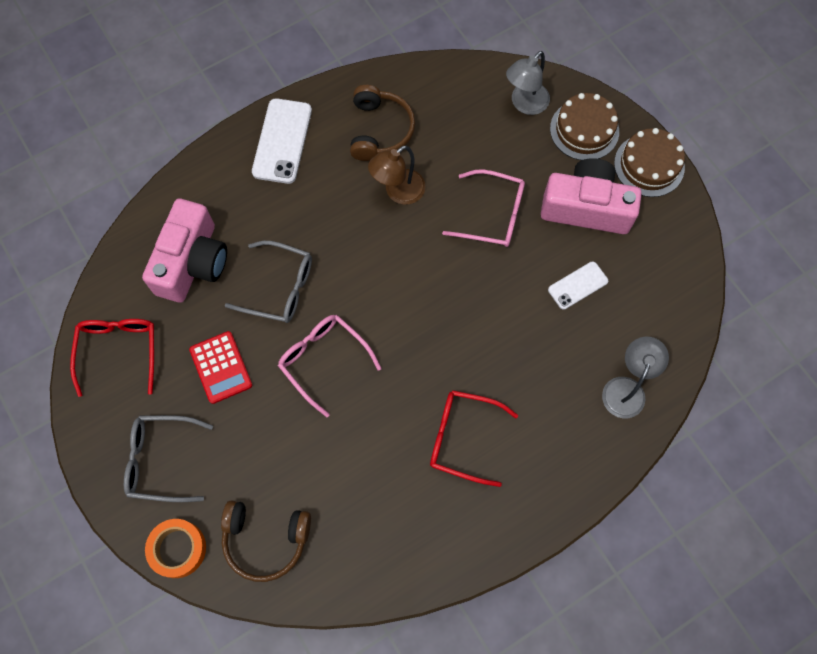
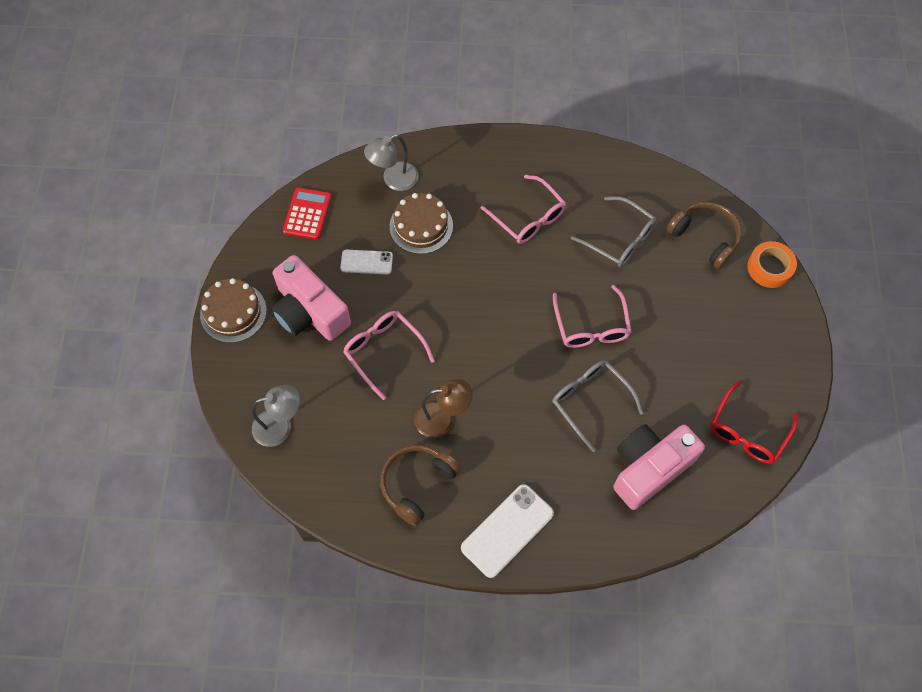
camera: 145 degrees left, 5 degrees down
grey glasses [124,415,213,502] -> grey glasses moved to [571,196,656,267]
red calculator [189,331,252,404] -> red calculator moved to [283,187,331,240]
red glasses [430,390,518,487] -> pink glasses [481,175,566,244]
brown cake [550,93,619,160] -> brown cake moved to [390,193,453,254]

